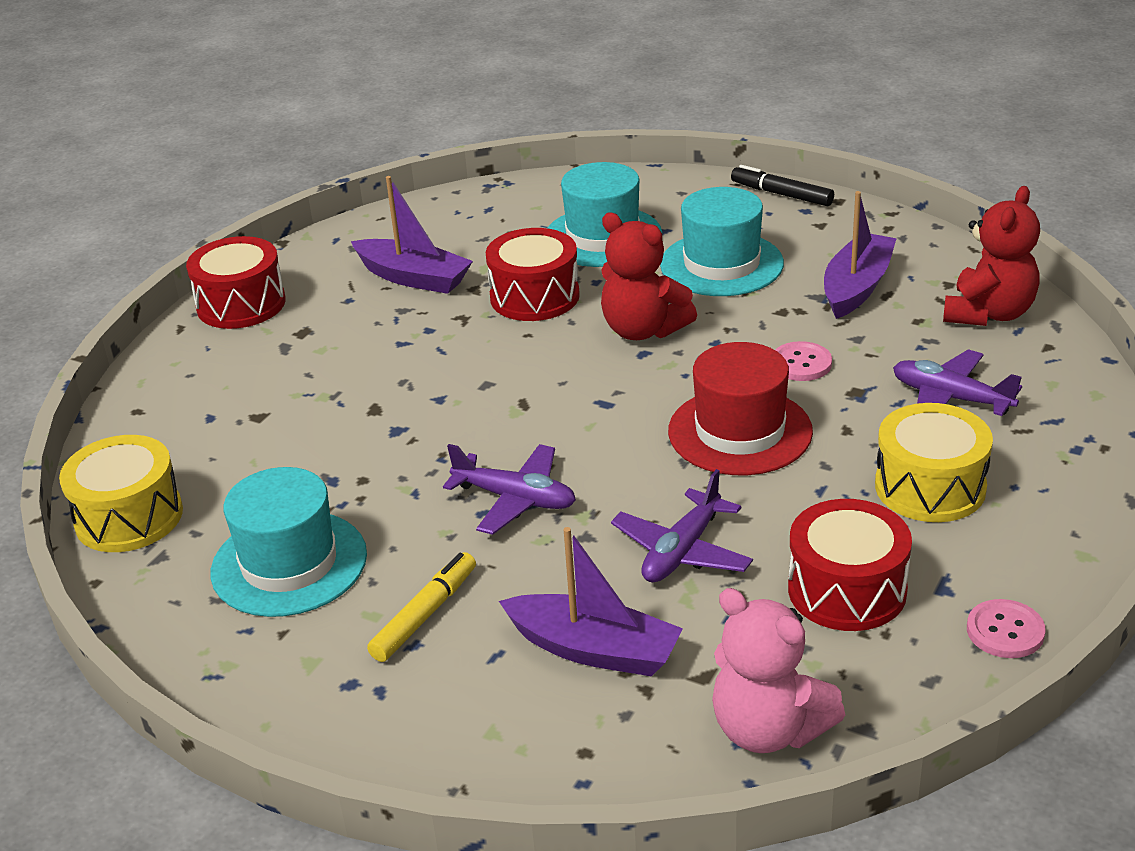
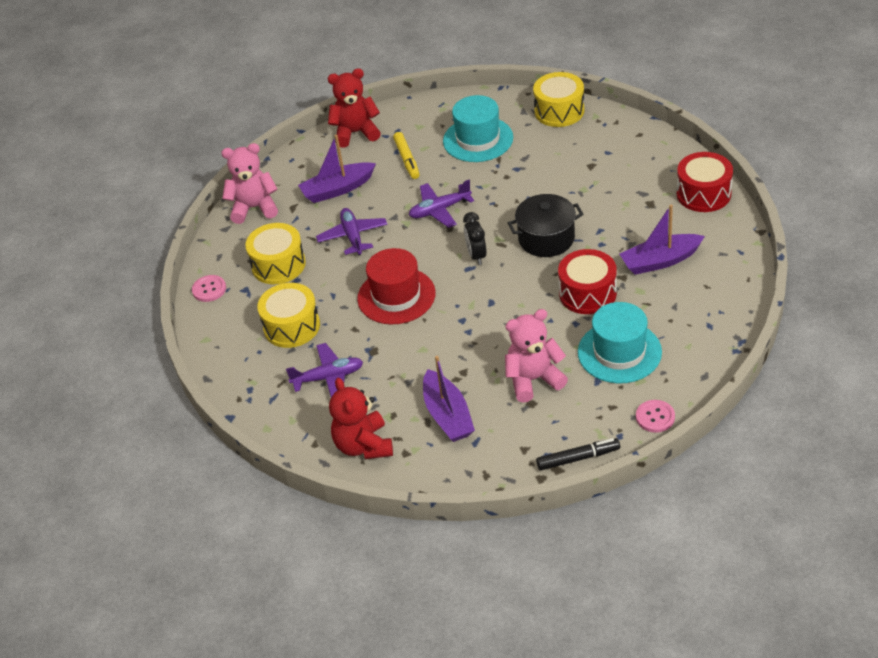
camera: 135 degrees right, 10 degrees up
red teddy bear [601,212,697,340] -> red teddy bear moved to [328,68,381,148]
turquoise hat [660,187,784,296] -> pink teddy bear [505,309,568,403]
pink button [775,341,832,381] -> pink button moved to [636,400,675,433]
red drum [788,499,912,631] -> yellow drum [245,223,306,284]
none -> black clock [463,212,487,265]
none -> black pot [508,194,583,257]

